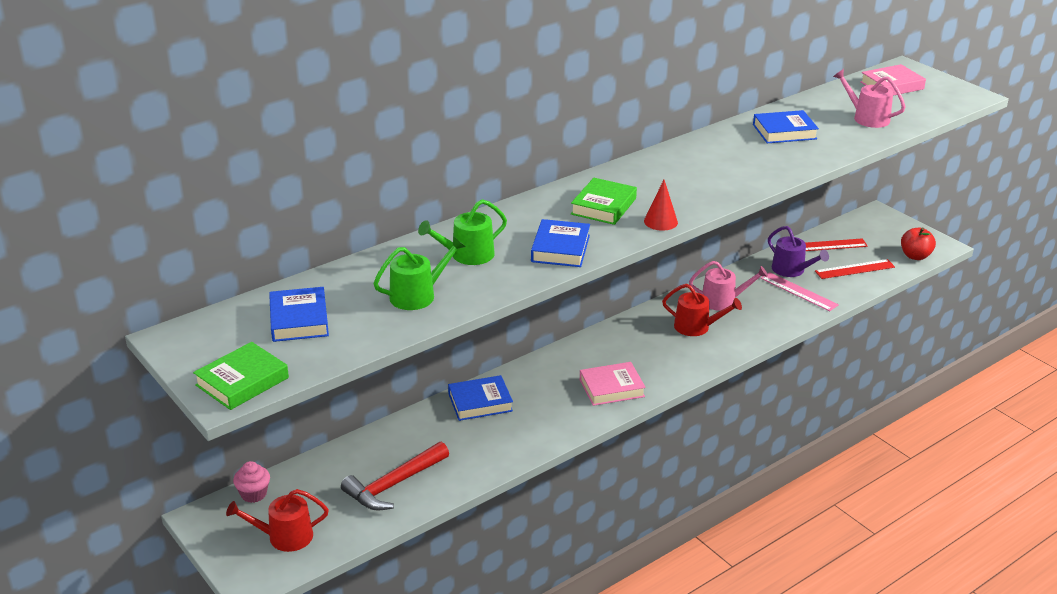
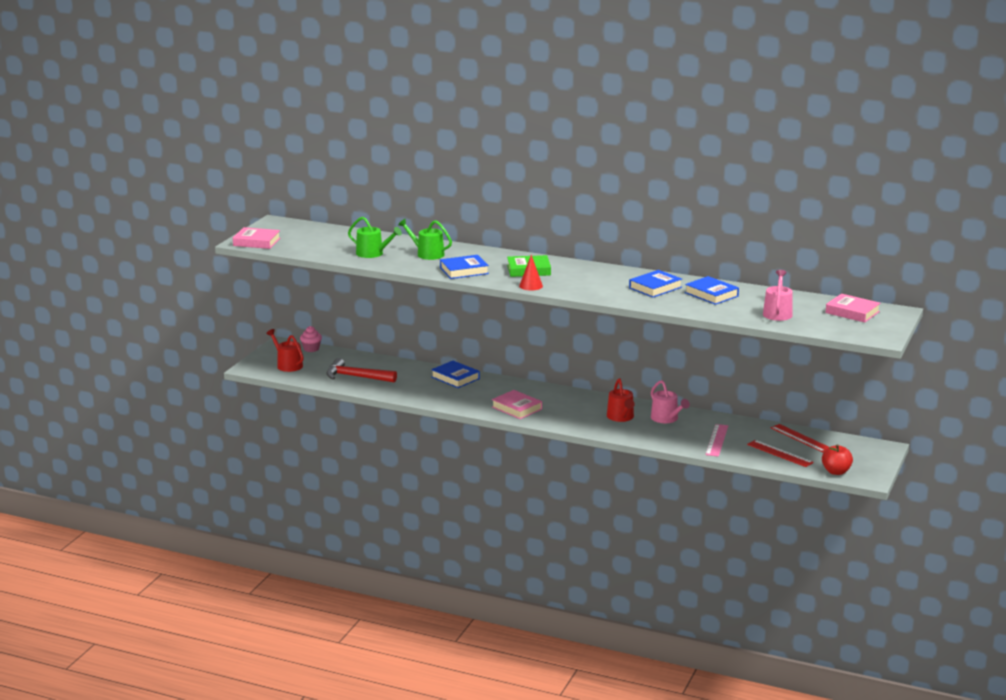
camera: 60 degrees right, 10 degrees down
green book [193,342,289,410] -> pink book [233,227,280,249]
blue book [269,287,329,342] -> blue book moved to [629,270,682,297]
purple watering can [768,226,829,277] -> none

